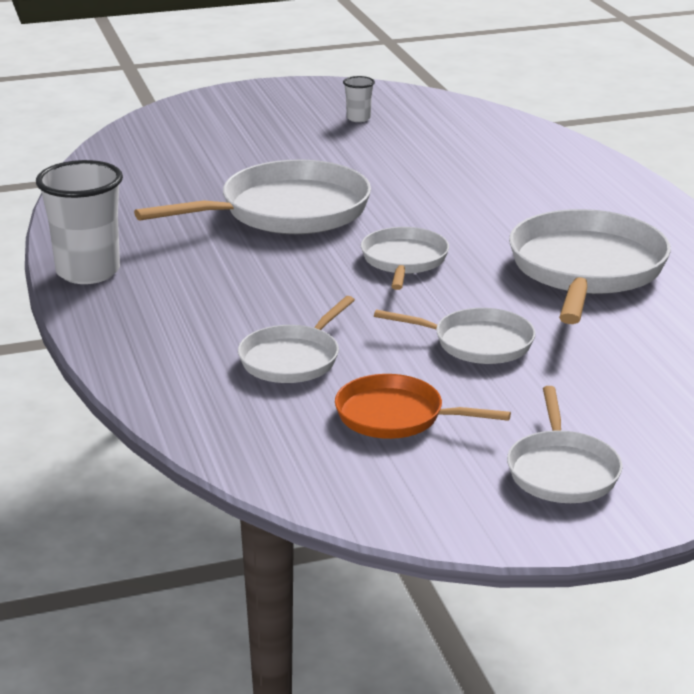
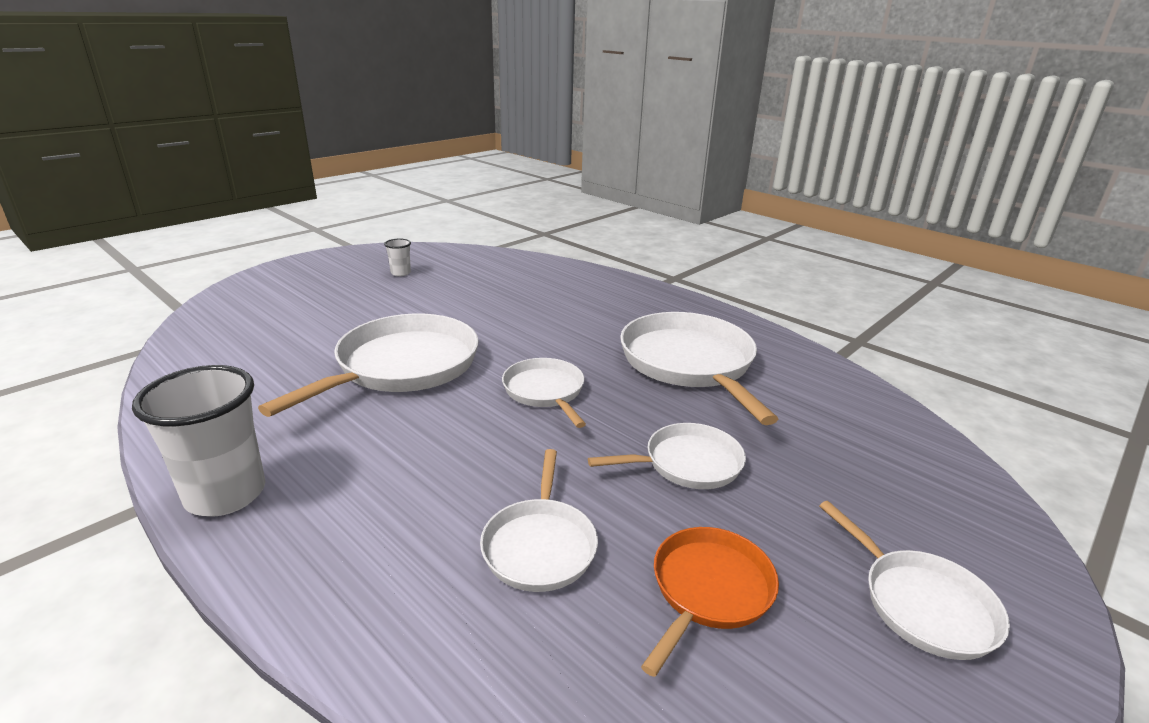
camera: 30 degrees left, 0 degrees up
orange pan [335,374,511,439] -> orange pan turned 135 degrees clockwise [641,527,779,677]

